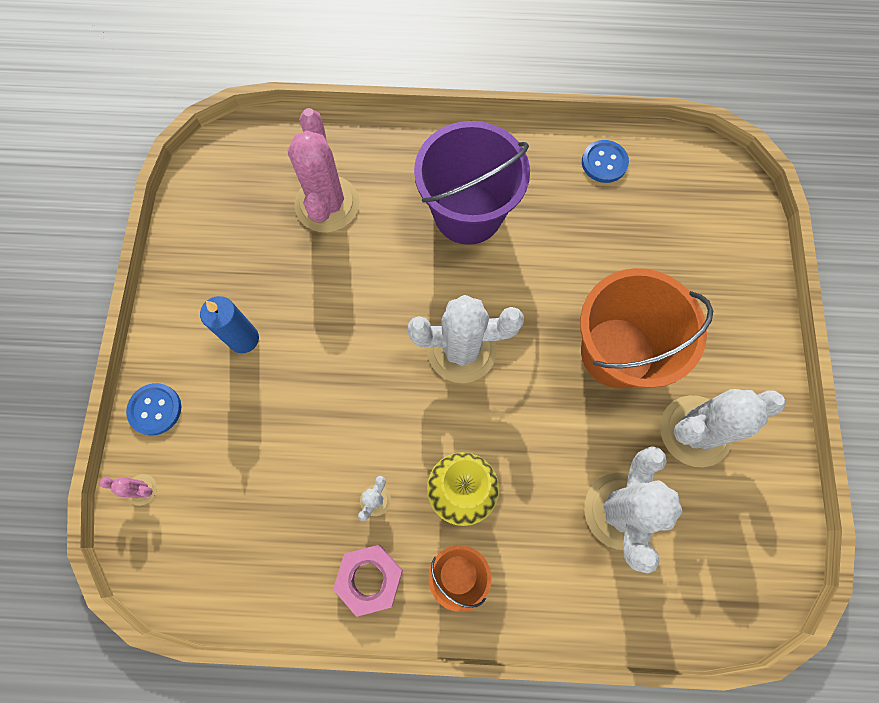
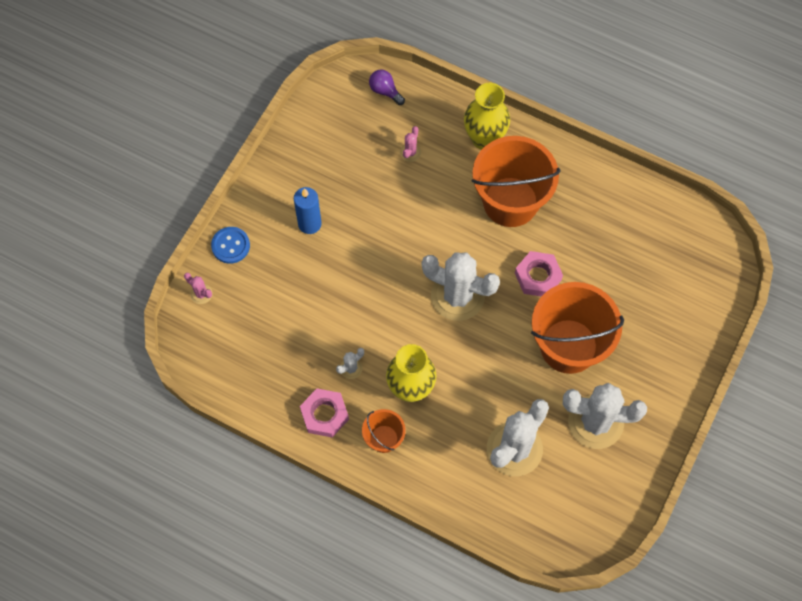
camera: 25 degrees right, 5 degrees down
pink cactus [288,108,359,233] -> pink cactus [400,126,421,162], size x0.41
purple bucket [414,121,530,245] -> orange bucket [472,136,561,227]
blue button [582,140,629,183] -> none
none -> purple light bulb [369,69,405,105]
none -> yellow vase [464,83,510,150]
none -> pink nut [515,251,563,297]

